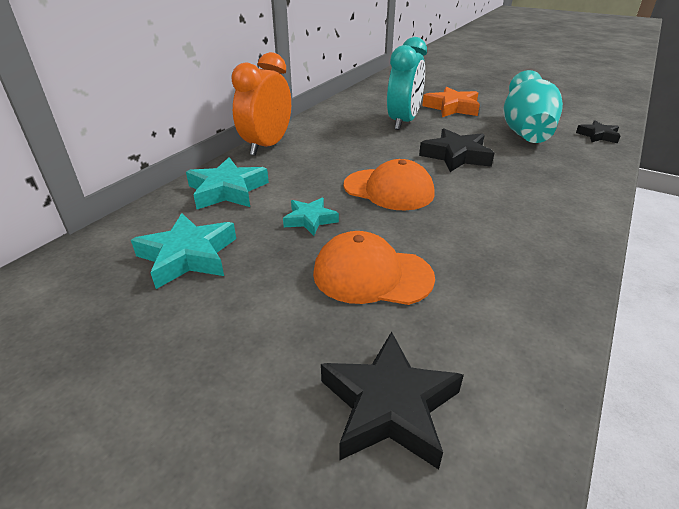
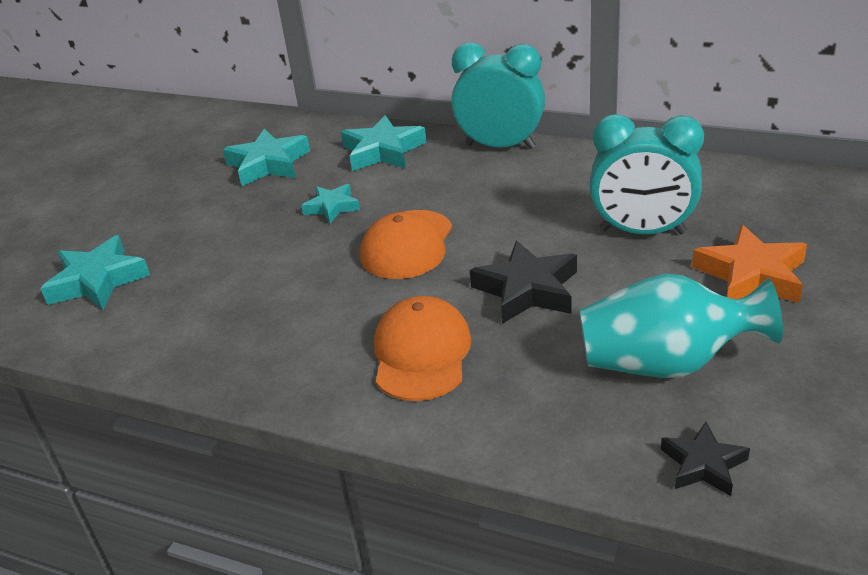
camera: 85 degrees right, 0 degrees up
orange clock [231,52,291,156] -> turquoise clock [452,42,545,149]
orange cap [313,231,435,305] -> orange cap moved to [374,296,472,401]
black star [321,331,464,470] -> turquoise star [40,235,150,310]

